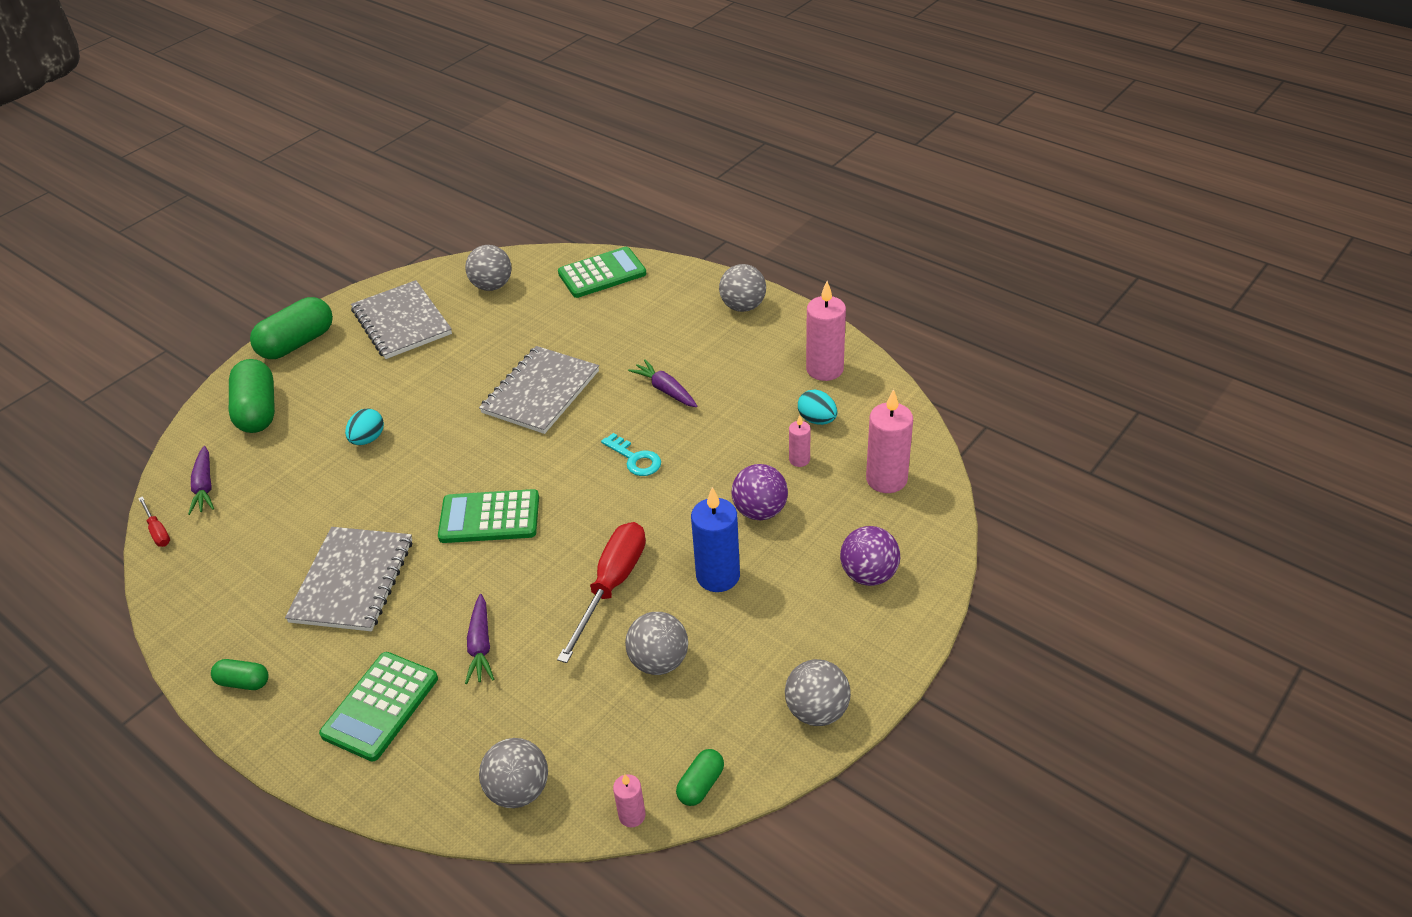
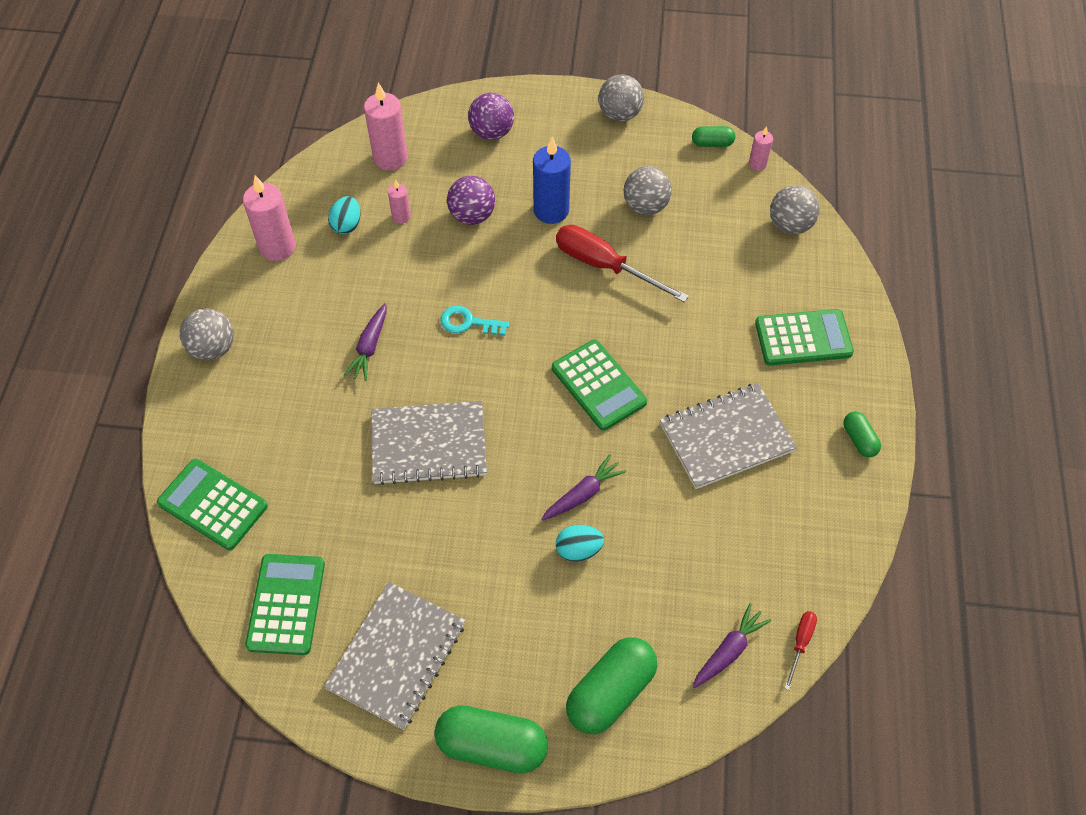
camera: 125 degrees left, 15 degrees up
grey ball [465,245,512,291] -> green calculator [245,554,325,655]
purple carrot [465,594,494,684] -> purple carrot moved to [542,455,626,520]
red screwdriver [557,522,646,663] -> red screwdriver turned 45 degrees clockwise [556,225,689,302]
turquoise key [601,433,661,476] -> turquoise key turned 90 degrees counterclockwise [441,306,510,336]

